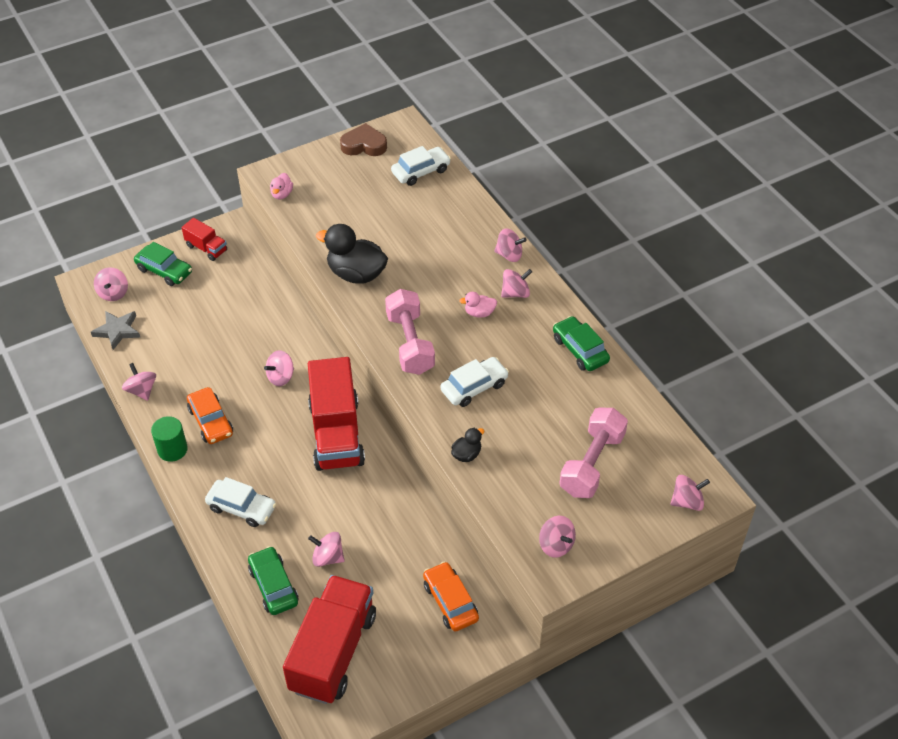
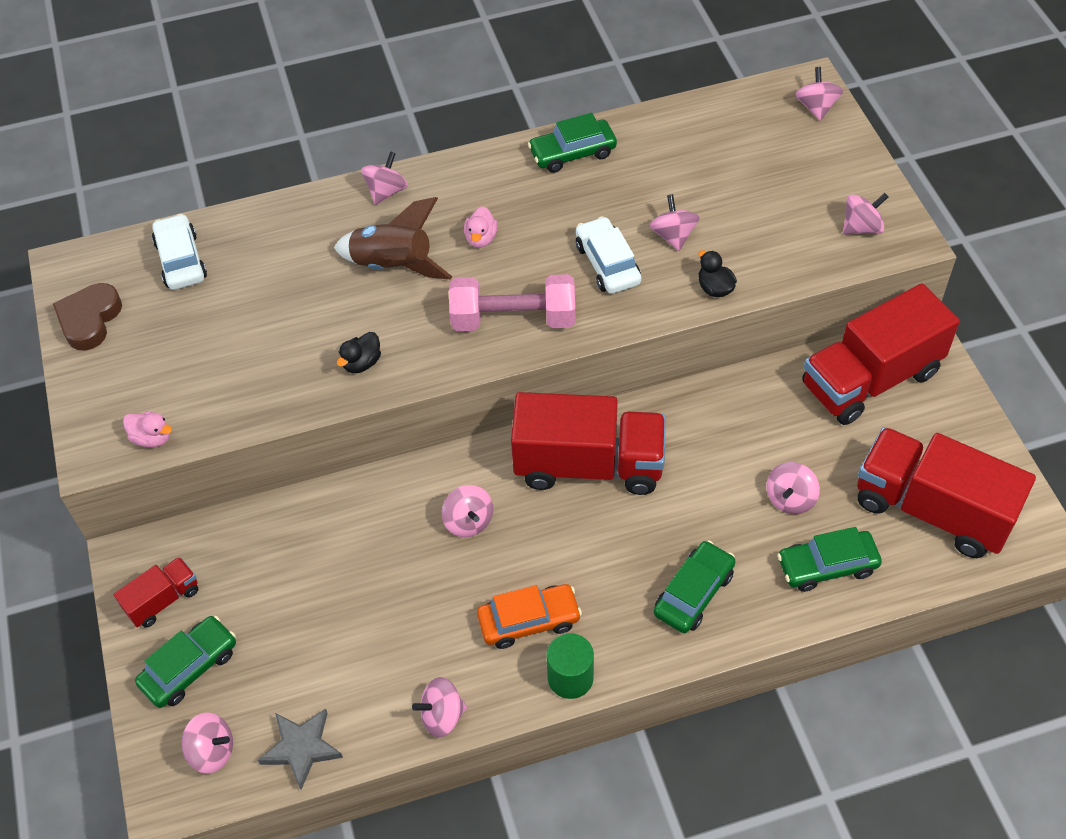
camera: 75 degrees left, 5 degrees up
white car [205,477,276,527] -> green car [654,540,736,633]
black duck [316,224,388,284] -> black duck [337,332,381,373], size x0.48
orange car [423,562,479,631] -> red truck [802,283,960,425]
pink spinning top [501,269,532,298] -> pink spinning top moved to [650,194,700,251]
pink dumbbell [559,408,628,498] -> none
none -> brown rocket [334,197,452,280]

